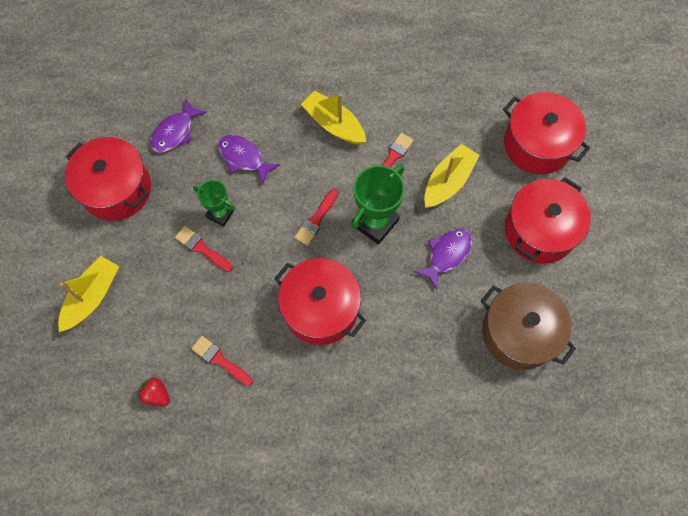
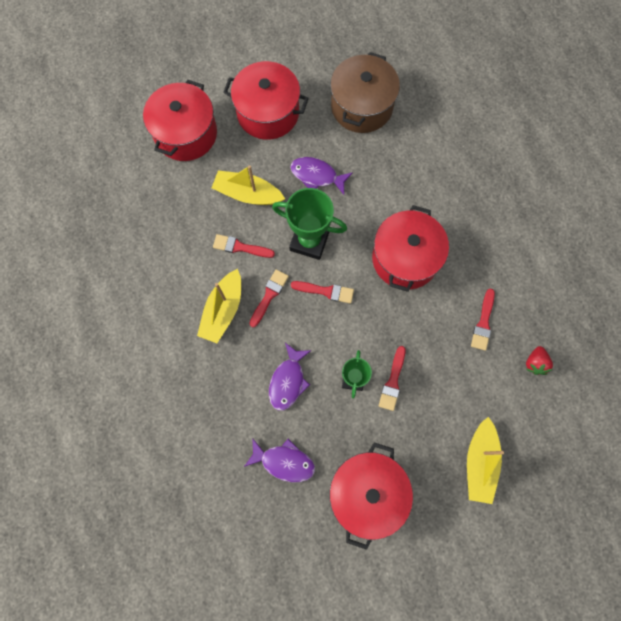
camera: 110 degrees left, 5 degrees up
yellow boat [58,256,119,332] -> yellow boat turned 90 degrees counterclockwise [467,417,504,504]
none -> red brush [249,269,289,327]

